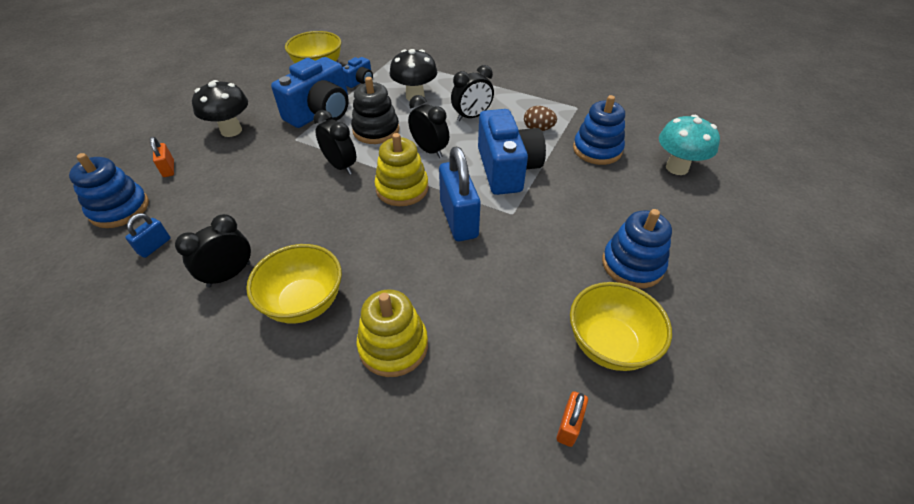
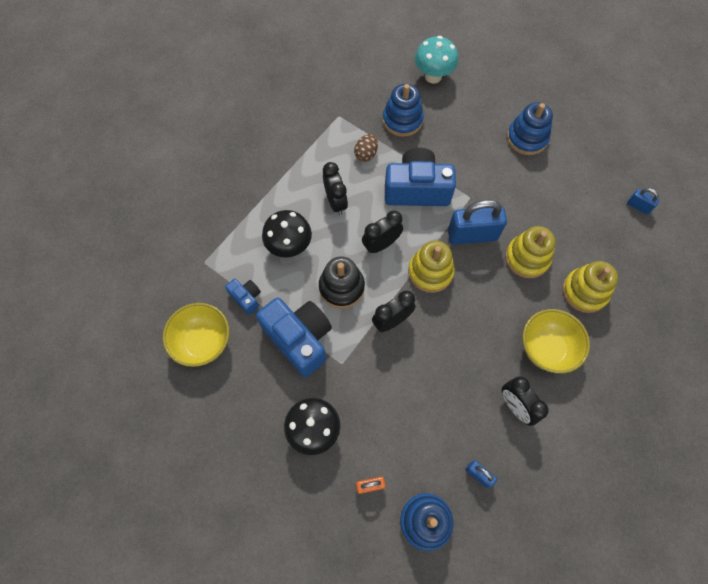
camera: 80 degrees left, 20 degrees up
orange padlock [557,391,588,447] -> blue padlock [627,188,659,215]
yellow bowl [570,282,672,371] -> none
none -> yellow stacking toy [505,226,556,278]

